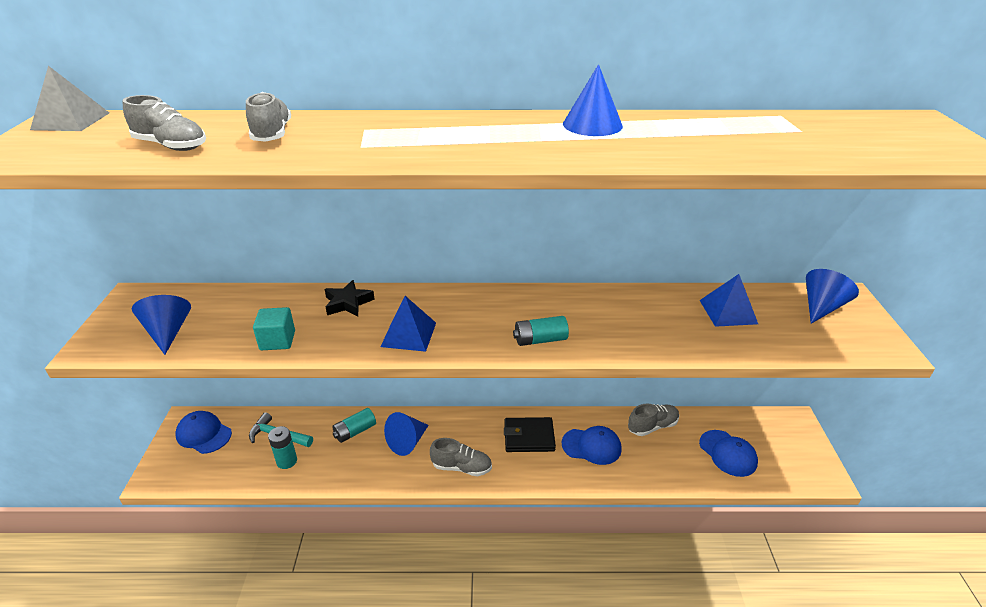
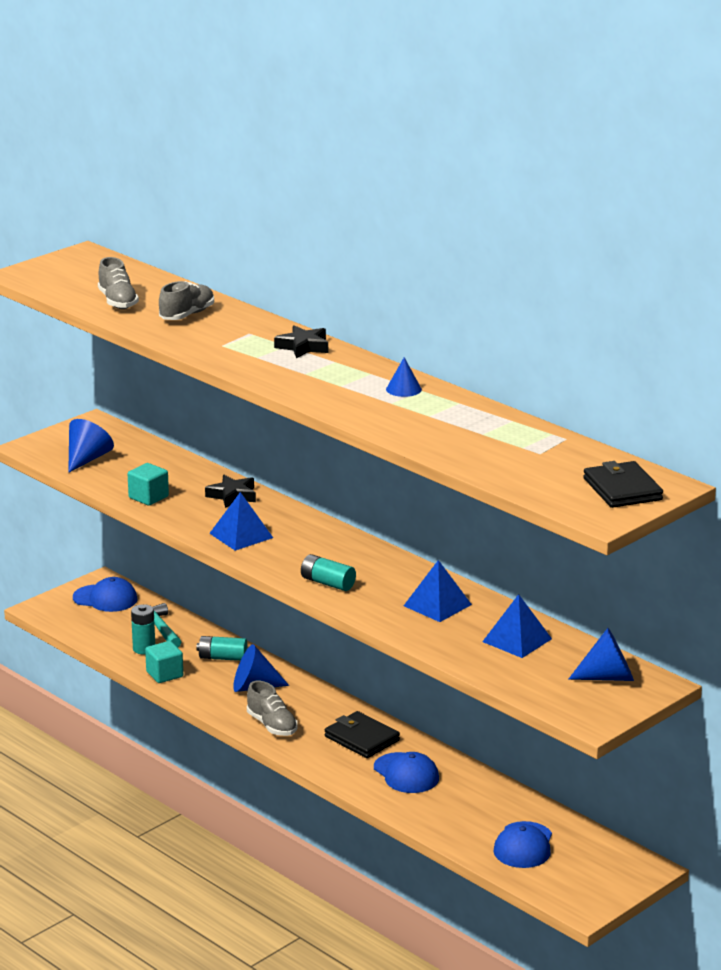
camera: 45 degrees right, 10 degrees down
grey pyramid [30,66,109,131] -> none
blue cap [176,411,232,454] -> blue cap turned 120 degrees clockwise [73,577,137,612]
blue cone [563,64,623,136] -> blue cone [386,357,422,397], size x0.63
grey shoe [628,404,679,436] -> none
none -> turquoise cube [145,641,183,683]
none -> black star [274,325,328,358]
none -> blue pyramid [404,560,472,622]
none -> black wallet [583,461,663,508]

